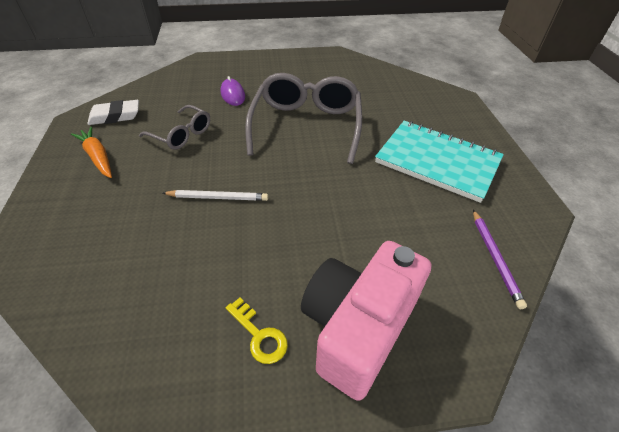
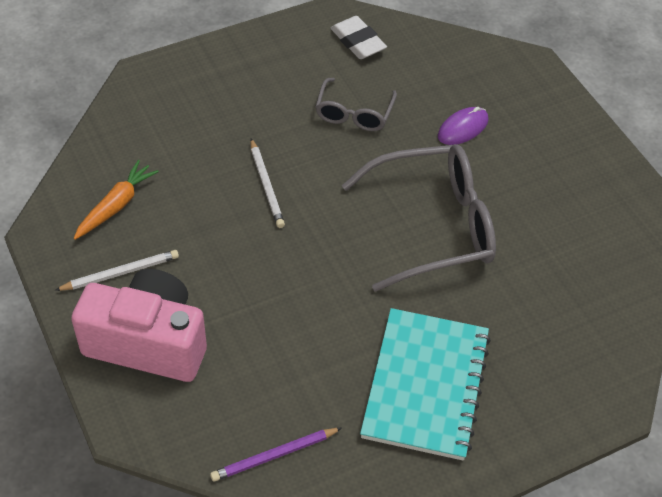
camera: 70 degrees right, 5 degrees up
orange carrot [71,127,112,178] -> orange carrot moved to [74,160,159,240]
yellow key [226,298,288,364] -> white pencil [55,250,179,291]

